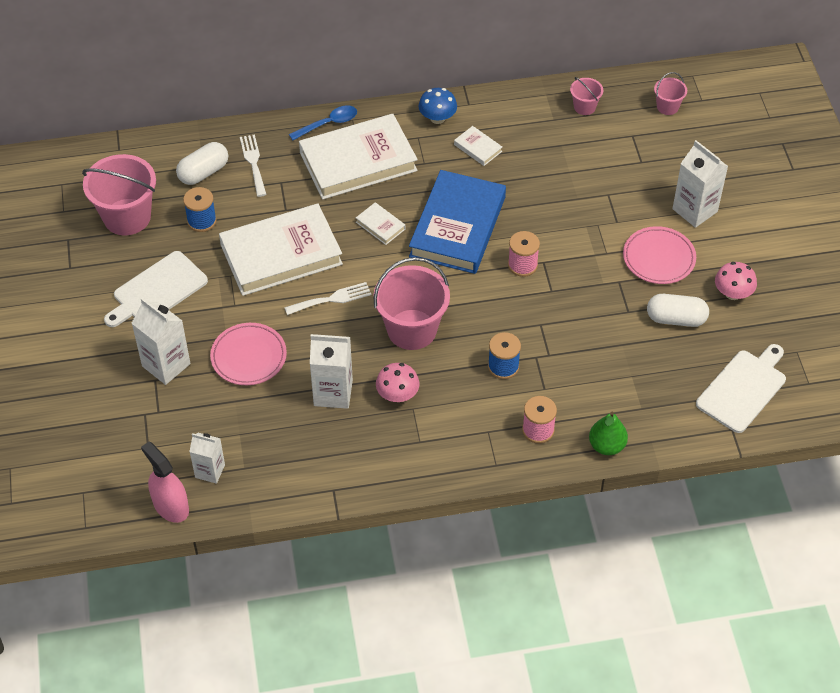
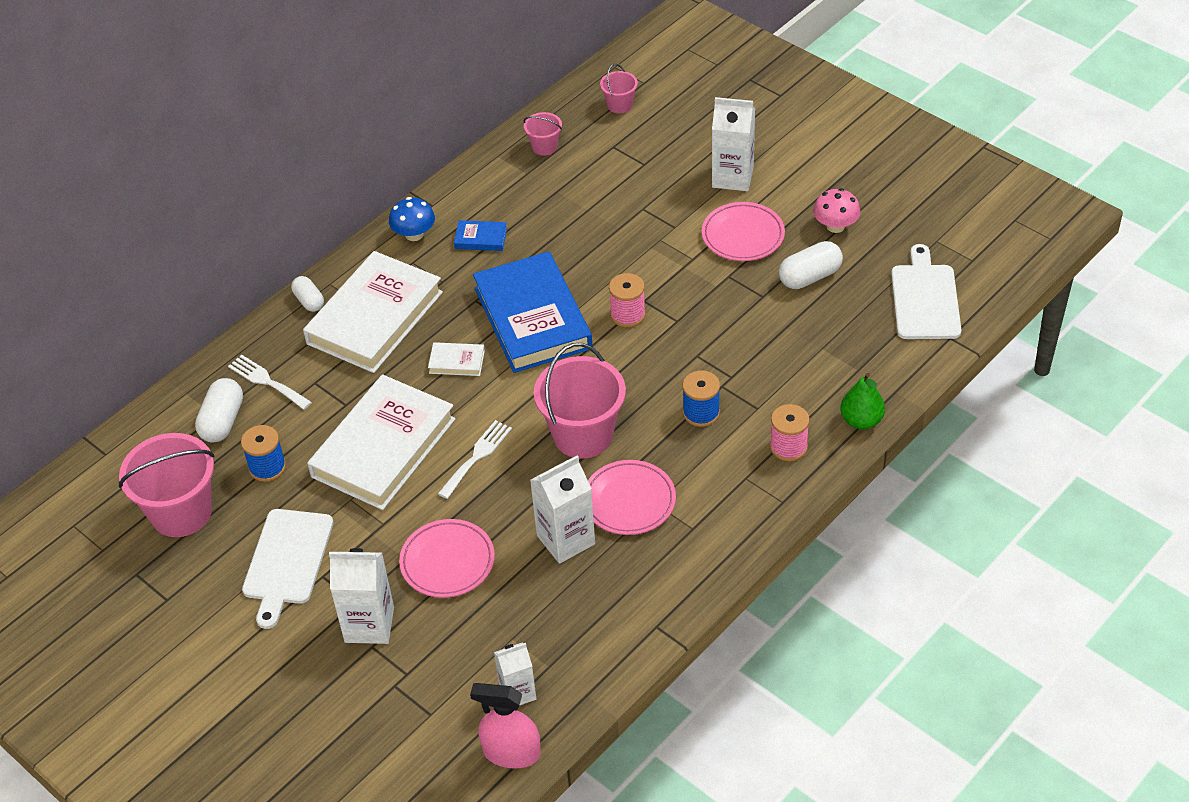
camera: 35 degrees left, 5 degrees down
blue spoon [289,105,357,140] -> white capsule [291,276,324,312]
pink mushroom [376,363,420,402] -> pink plate [588,460,676,535]
white book [454,126,502,166] -> blue book [454,220,507,251]

